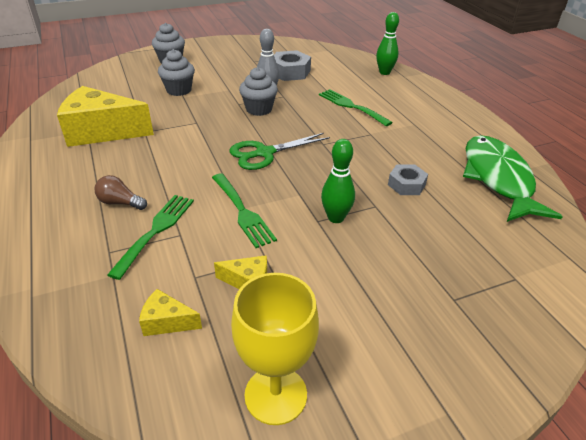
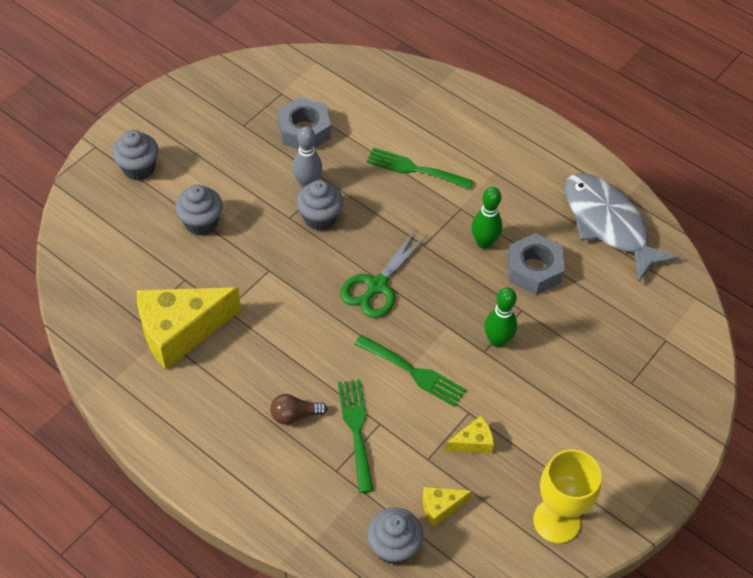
camera: 30 degrees left, 15 degrees up
green bowling pin [376,12,399,75] -> green bowling pin moved to [471,187,503,249]
grey nut [388,165,428,195] -> grey nut [507,233,565,295], size x1.53
green fish [463,135,563,222] -> grey fish [564,173,680,283]
none -> grey cupcake [367,508,423,565]

